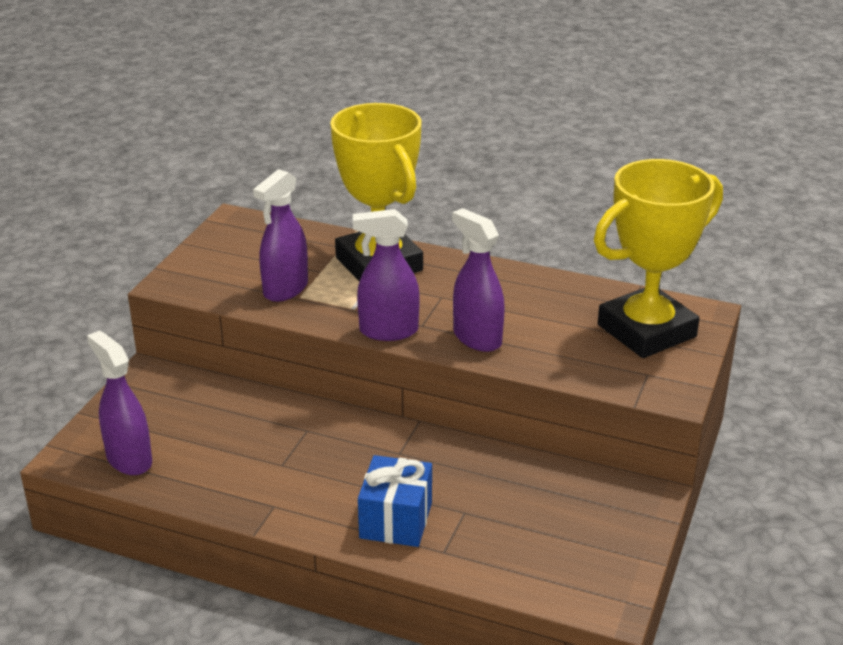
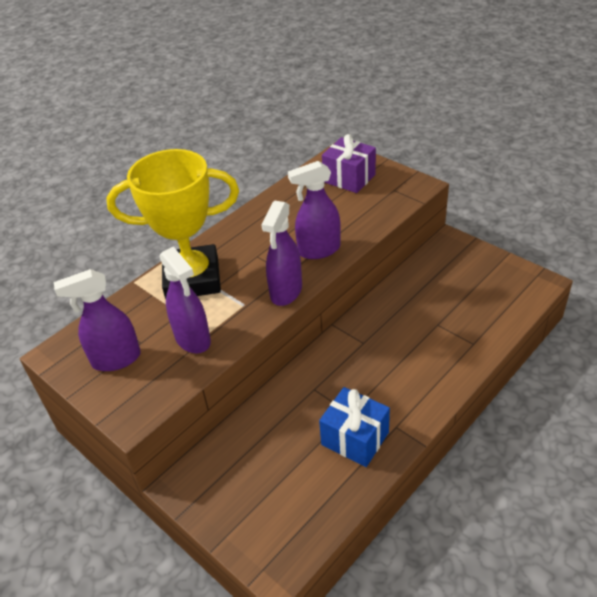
camera: 65 degrees left, 10 degrees up
purple spray bottle [87,330,152,475] -> purple spray bottle moved to [54,269,141,371]
blue gift [358,455,432,547] -> blue gift moved to [319,387,390,467]
yellow trophy [594,159,723,358] -> purple gift [322,134,376,193]

